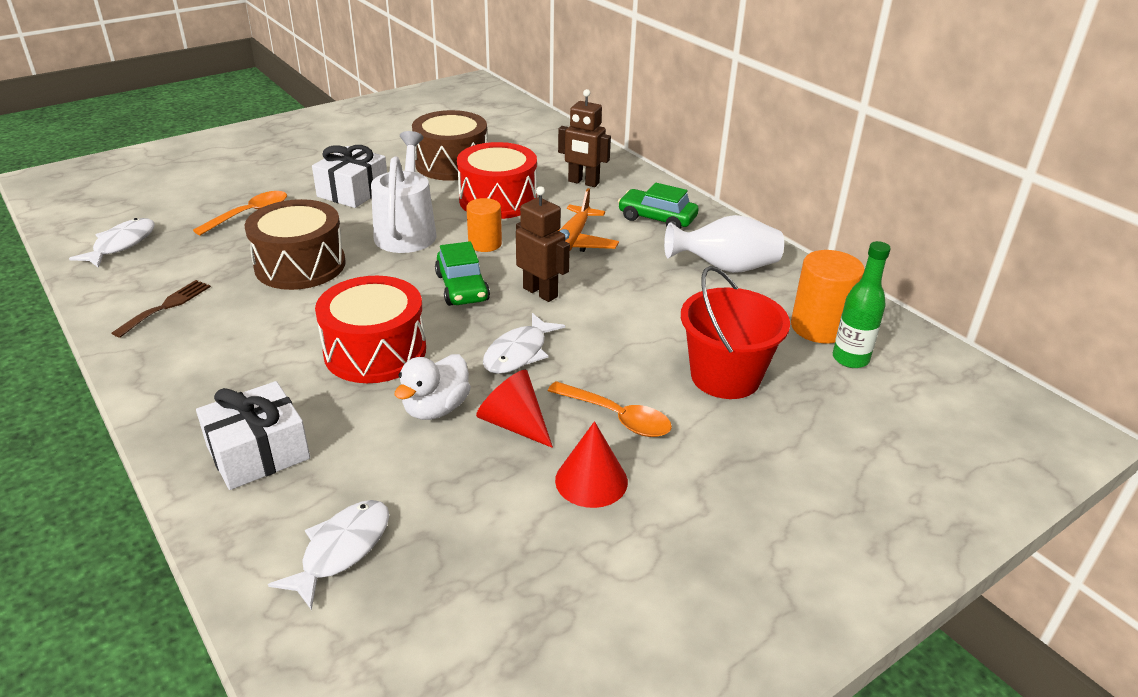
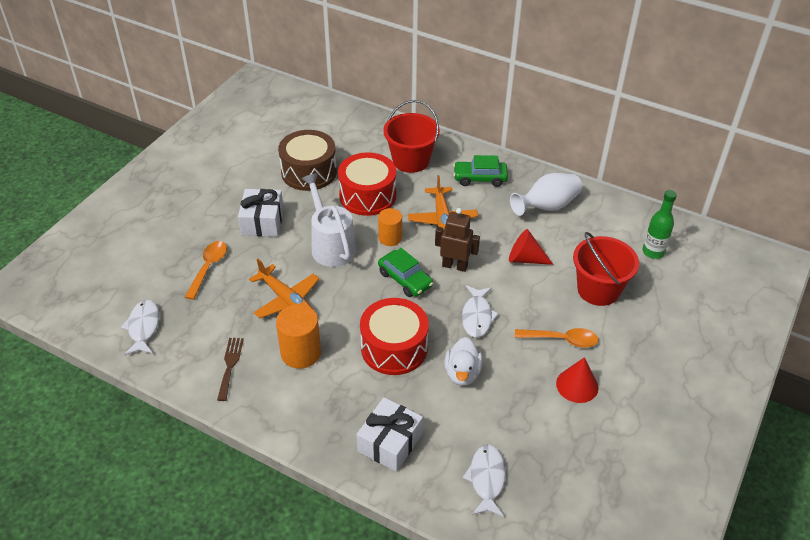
camera: 25 degrees left, 10 degrees up
brown drum [245,199,346,290] -> orange plane [249,259,319,318]
red cone [476,370,553,448] -> red cone moved to [509,229,553,265]
brown robot [558,89,611,187] -> red bucket [383,100,440,173]
orange cylinder [791,250,865,344] -> orange cylinder moved to [276,304,321,369]

